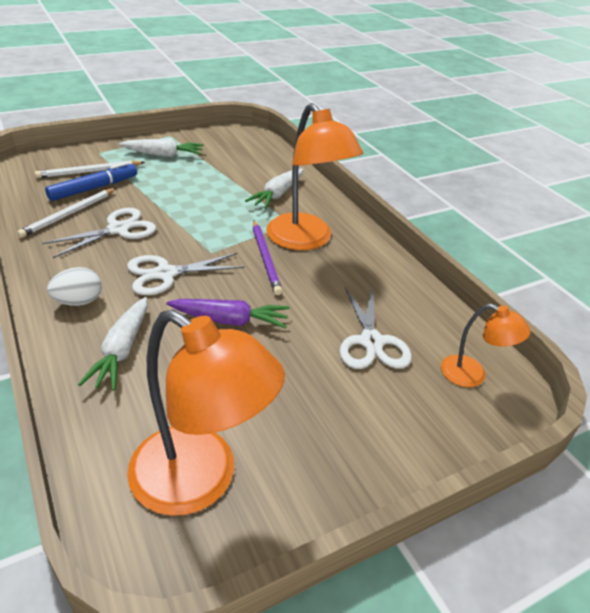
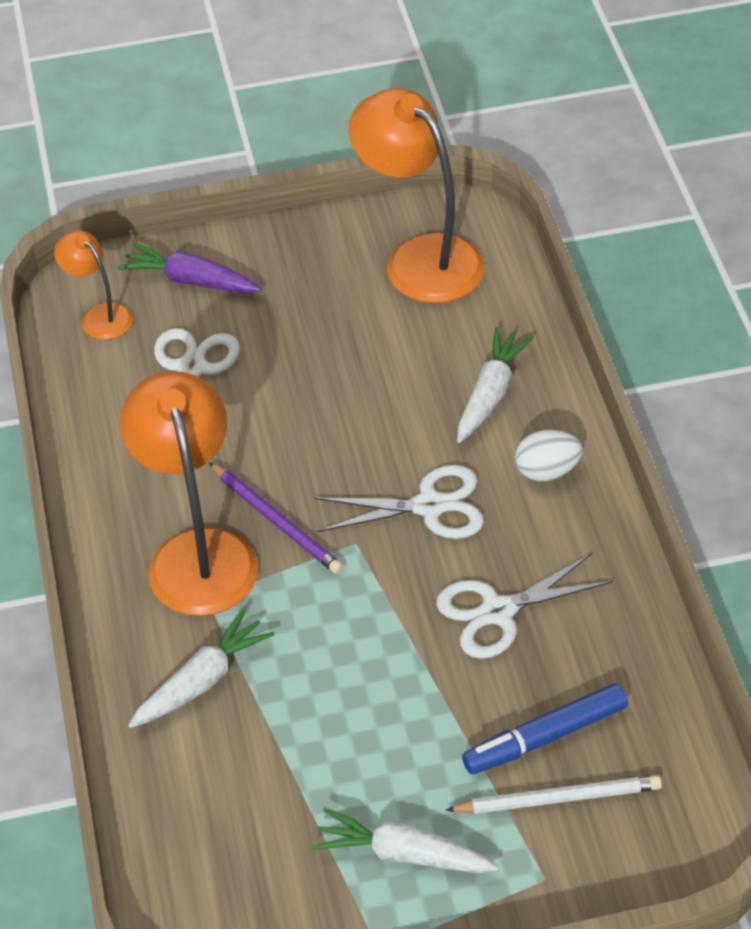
camera: 160 degrees left, 10 degrees up
white pencil [17,188,116,238] -> none
purple carrot [166,299,290,329] -> purple carrot moved to [118,242,261,293]
purple pencil [253,221,283,295] -> purple pencil turned 135 degrees clockwise [209,462,343,574]

